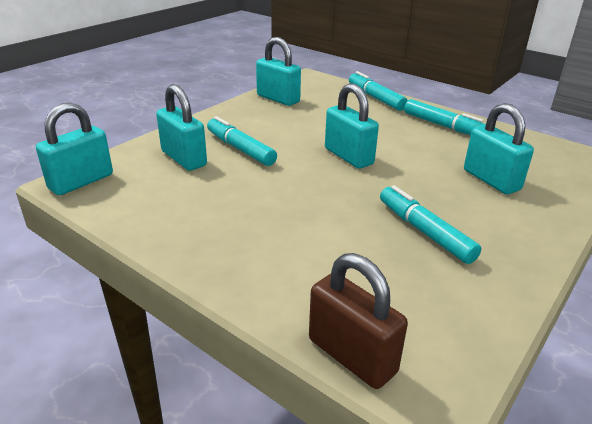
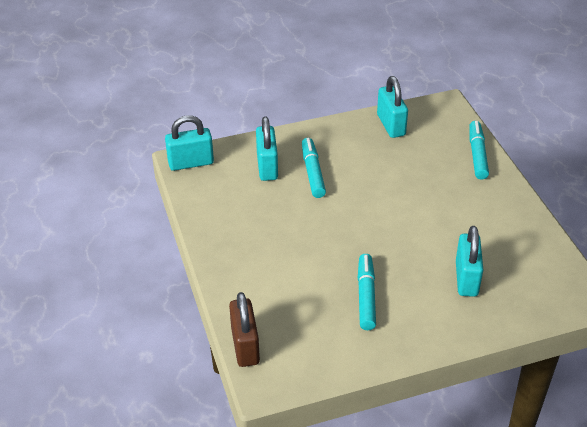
camera: 35 degrees right, 10 degrees up
turquoise padlock [325,83,379,169] -> none
turquoise marker [404,99,486,135] -> none

